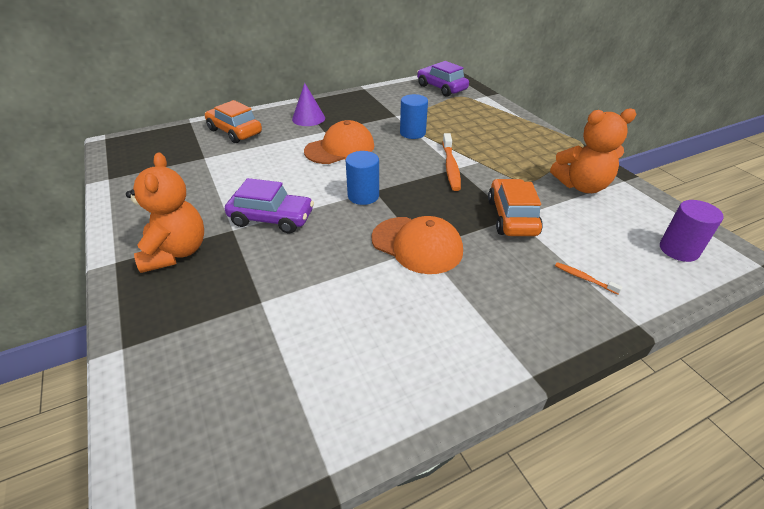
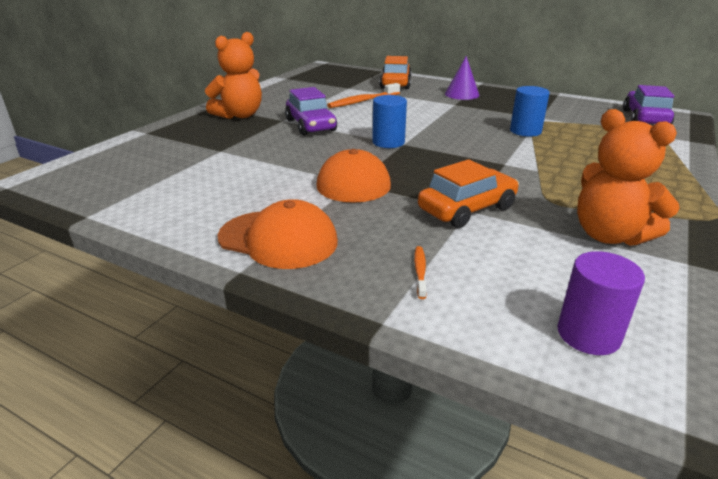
camera: 55 degrees right, 10 degrees down
orange cap [304,120,374,164] -> orange cap moved to [218,199,338,269]
orange toothbrush [443,133,461,191] -> orange toothbrush moved to [327,83,400,108]

